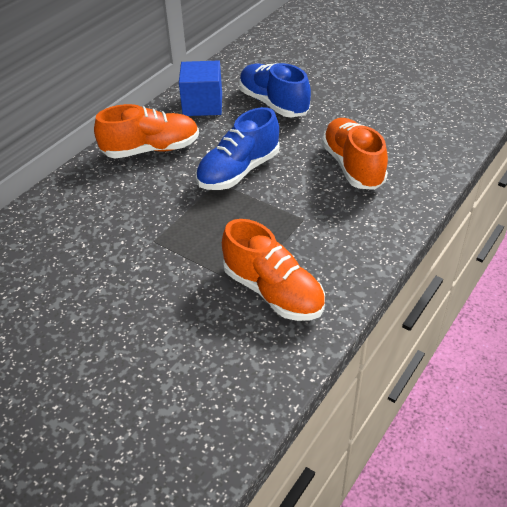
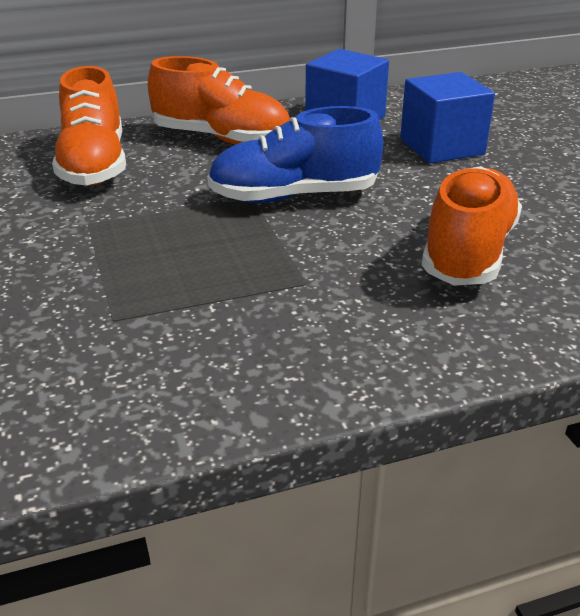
camera: 35 degrees right, 10 degrees down
orange shoe [222,219,325,321] -> orange shoe moved to [52,66,126,186]
blue shoe [239,63,311,117] -> blue cube [400,72,495,163]

